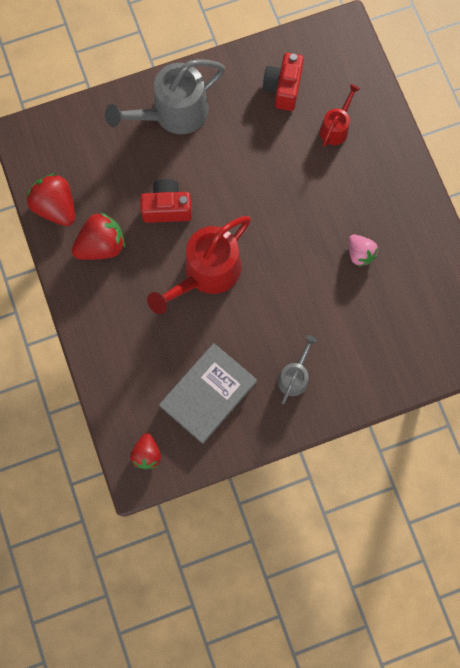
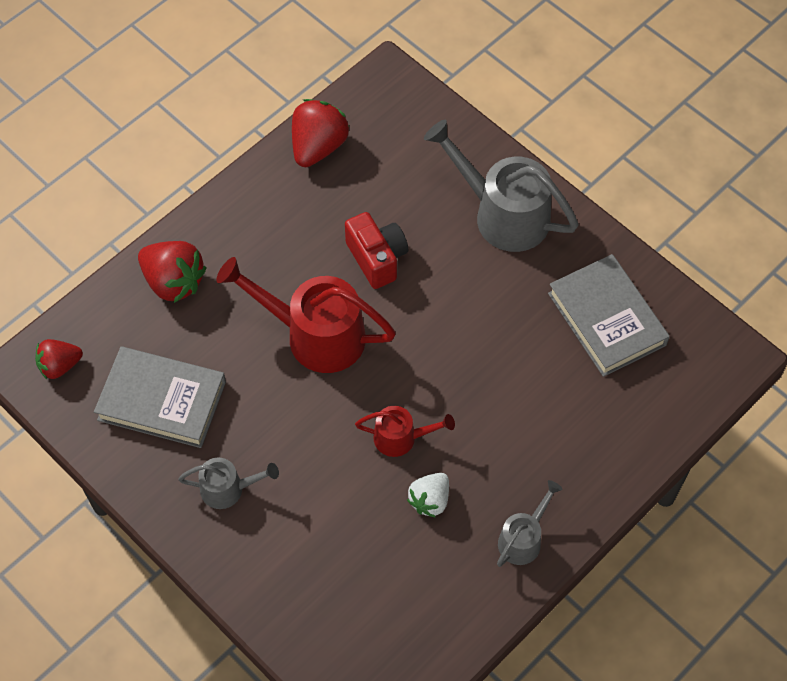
camera: 65 degrees right, 15 degrees down
red strawberry [72,212,125,260] -> red strawberry moved to [138,241,207,303]
red camera [263,53,304,111] -> grey book [548,254,670,377]
red watering can [320,84,360,147] -> red watering can moved to [355,406,455,457]
pink strawberry [348,235,378,267] -> white strawberry [407,473,449,518]
none -> grey watering can [497,480,563,567]

